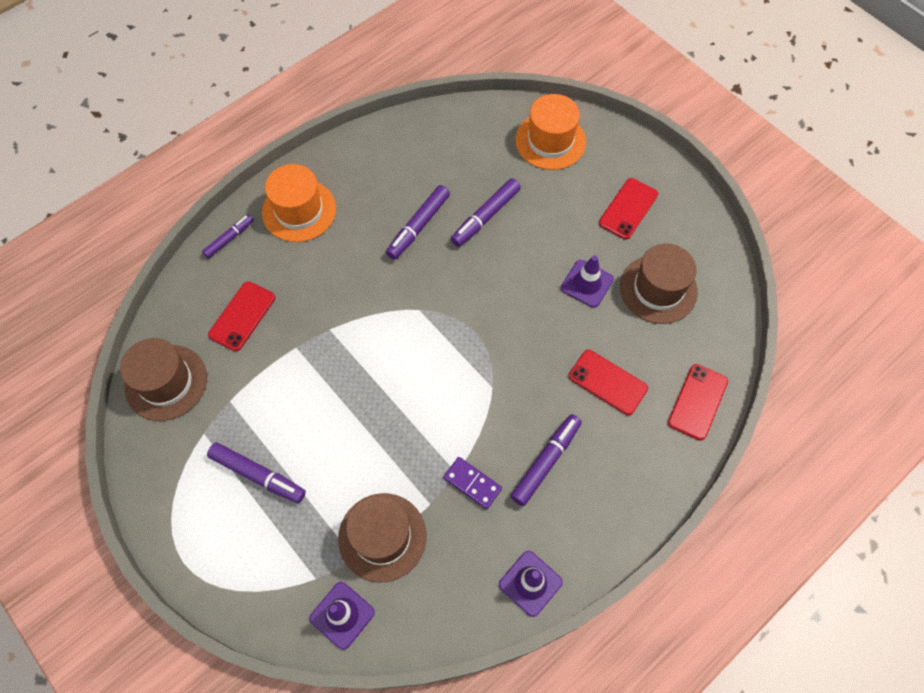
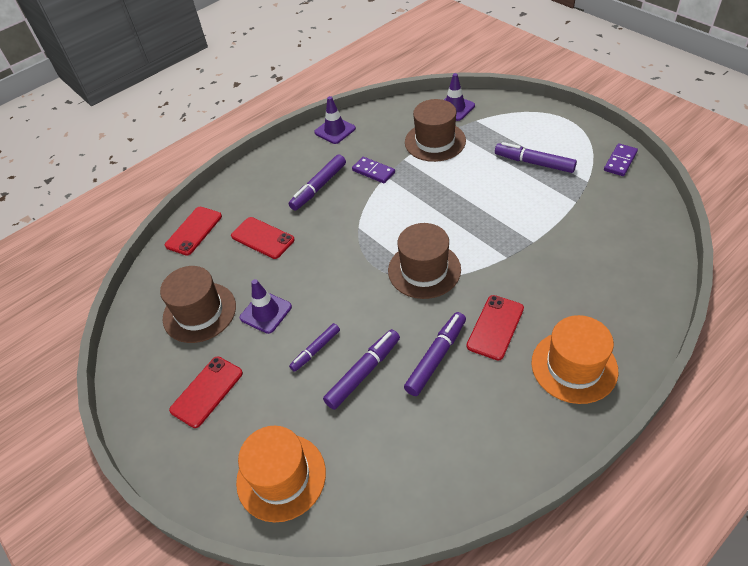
camera: 175 degrees left, 15 degrees down
brown hat [120,338,207,421] -> brown hat moved to [388,223,461,299]
purple marker [202,214,254,259] -> purple marker moved to [289,323,340,372]
red phone [208,281,275,351] -> red phone moved to [467,295,524,360]
none -> purple domino [604,143,638,176]

